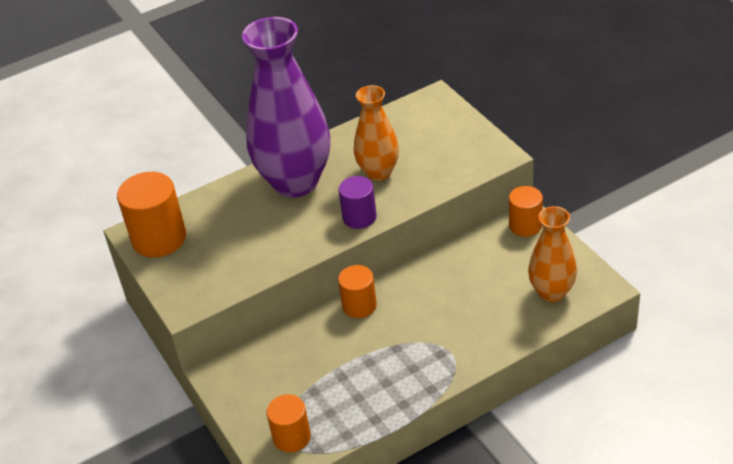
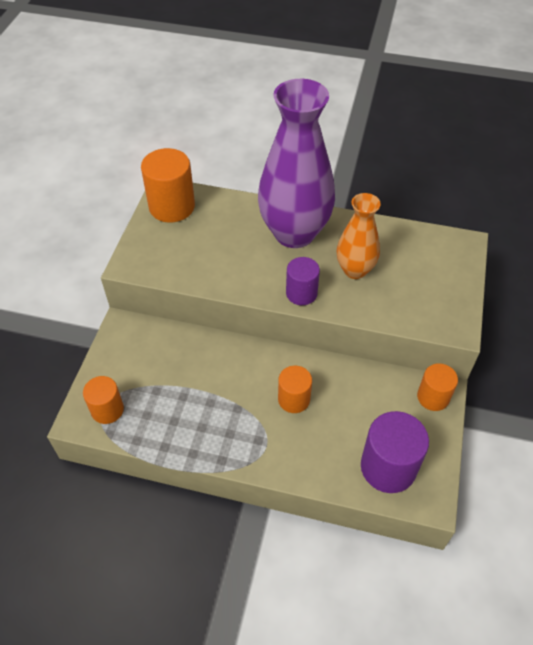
camera: 40 degrees right, 10 degrees up
orange cylinder [338,265,377,318] -> orange cylinder moved to [278,366,312,413]
orange vase [528,206,577,302] -> purple cylinder [361,411,429,493]

